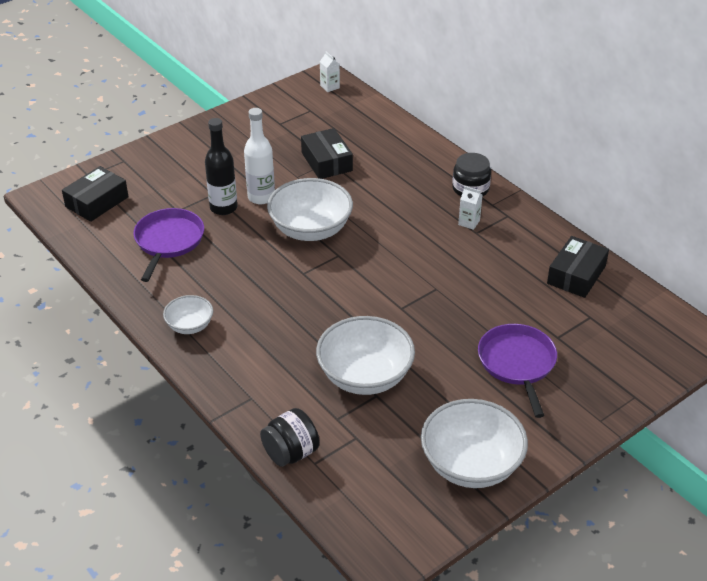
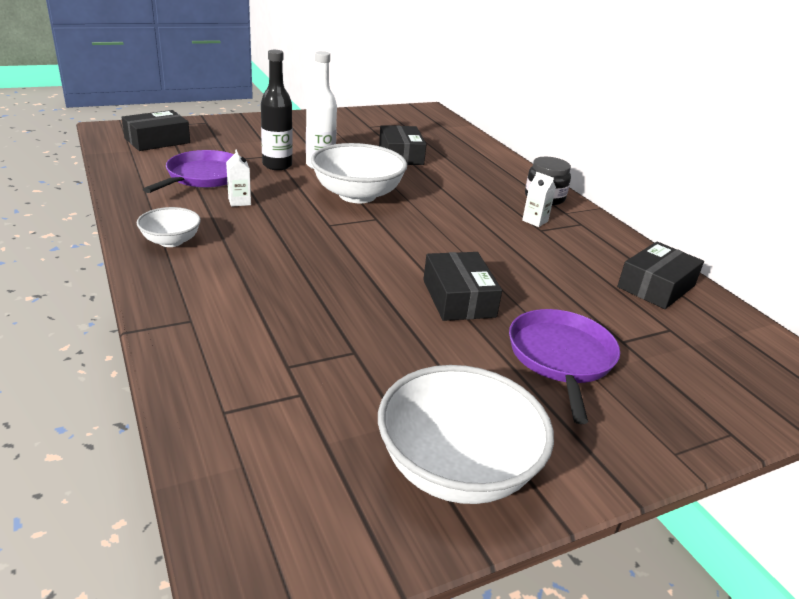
camera: 10 degrees right, 10 degrees down
black jar [260,408,319,467] -> none
white bowl [316,316,415,395] -> none
white carton [320,51,340,92] -> white carton moved to [226,149,251,207]
none -> black box [423,252,502,321]

